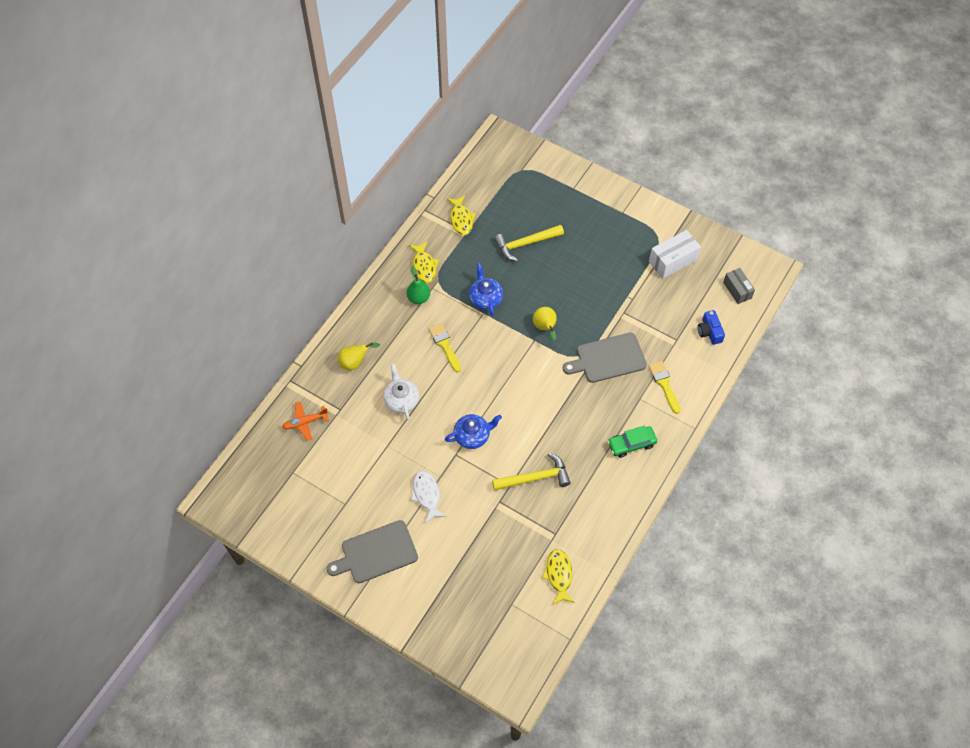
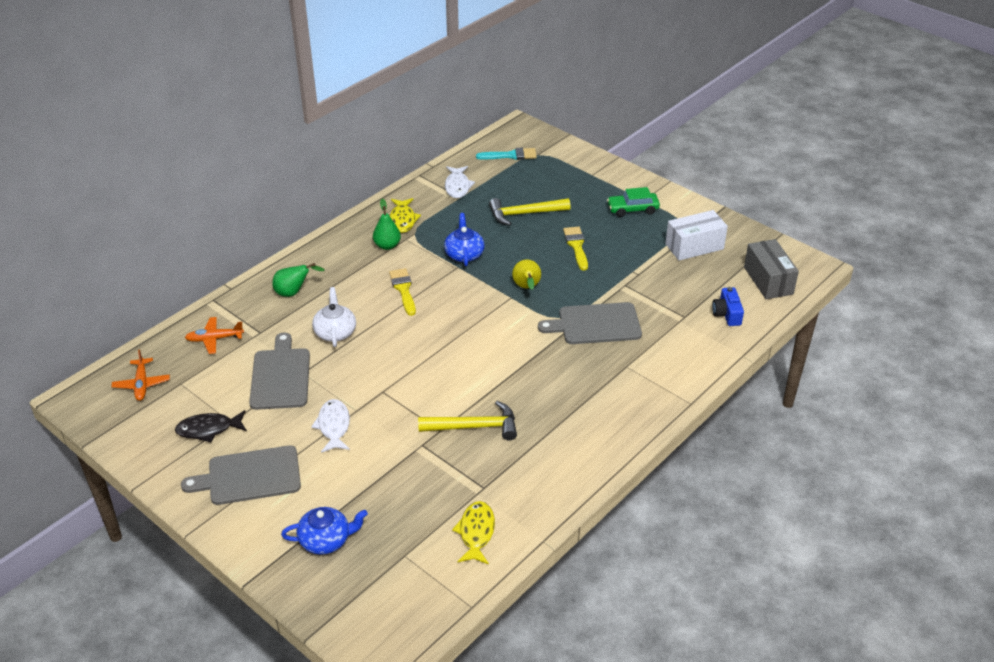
camera: 10 degrees right, 20 degrees down
yellow pear [338,343,380,370] -> green pear [272,263,324,297]
blue teapot [445,414,502,449] -> blue teapot moved to [281,507,368,555]
yellow fish [447,196,476,235] -> white fish [445,166,475,198]
green car [607,426,657,458] -> green car moved to [607,187,660,217]
yellow brush [649,361,680,414] -> yellow brush moved to [563,227,588,271]
grey box [723,268,755,304] -> grey box [744,239,799,299], size x1.50
none -> orange plane [112,349,170,401]
none -> black fish [175,410,247,442]
none -> grey cutting board [249,333,310,410]
none -> turquoise brush [476,148,537,160]

